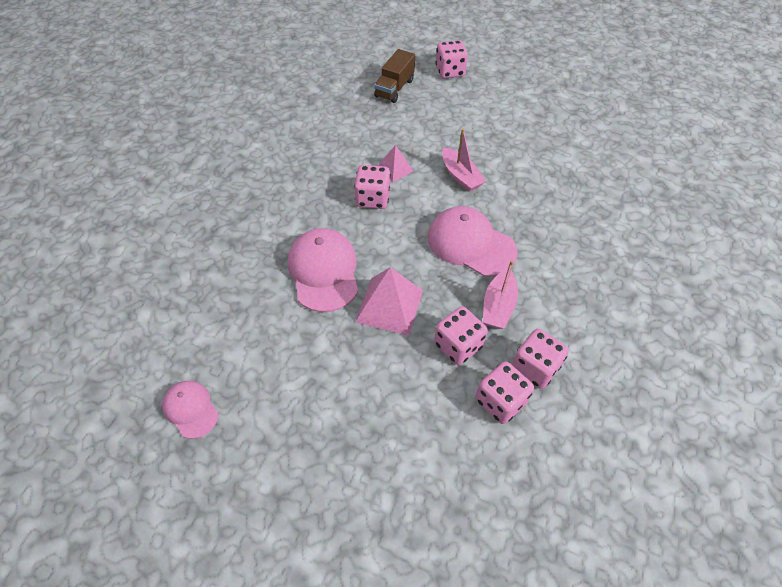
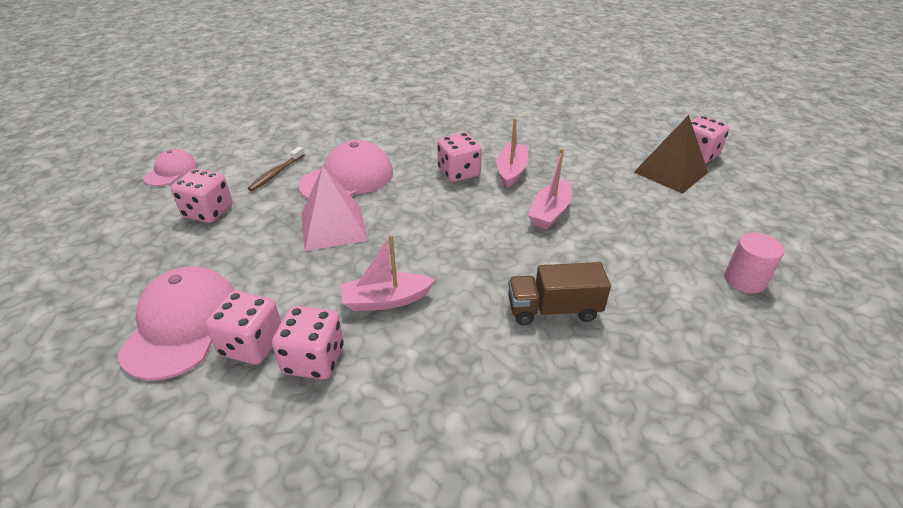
camera: 60 degrees right, 15 degrees down
brown truck [374,49,415,103] -> brown truck moved to [508,262,611,325]
pink pyramid [378,145,413,183] -> pink boat [496,118,528,188]
pink cap [427,206,517,276] -> pink cap moved to [117,266,235,381]
pink dice [434,306,488,365] -> pink dice moved to [171,169,233,223]
none -> brown toothbrush [247,147,305,191]
none -> brown pyramid [634,115,708,194]
none -> pink cylinder [725,233,784,293]

